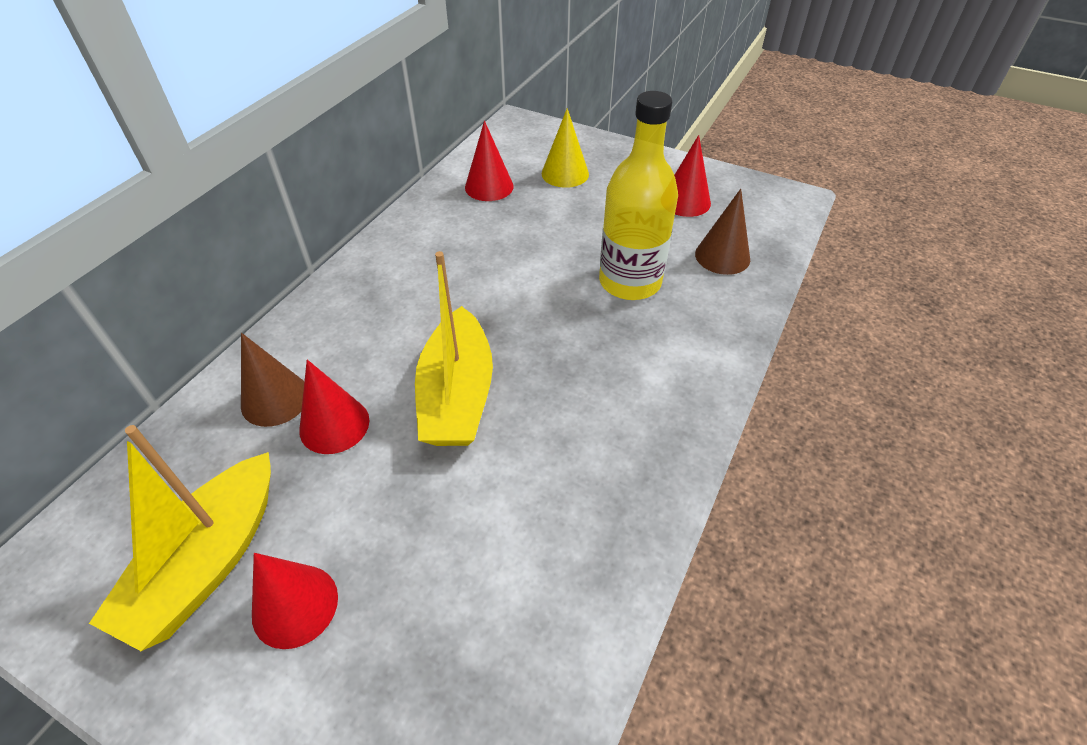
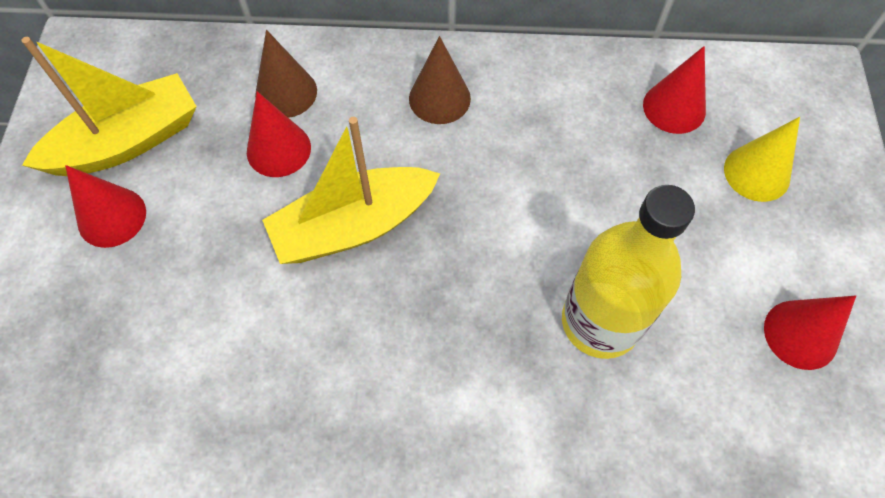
camera: 65 degrees right, 15 degrees up
yellow boat [89,425,271,651] -> yellow boat turned 150 degrees clockwise [22,37,197,176]
brown cone [695,189,750,275] -> brown cone moved to [409,36,471,124]

